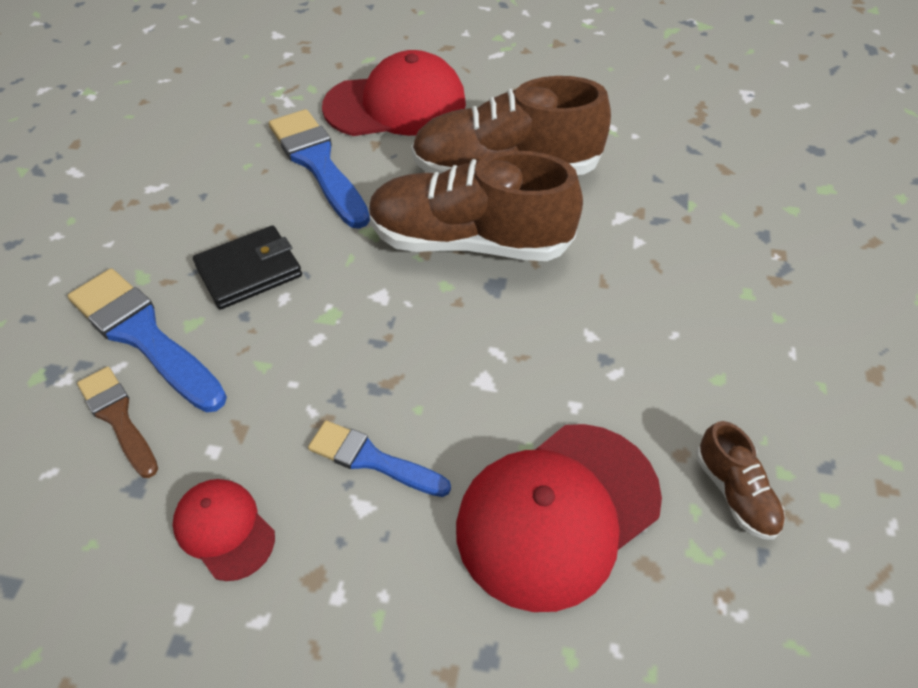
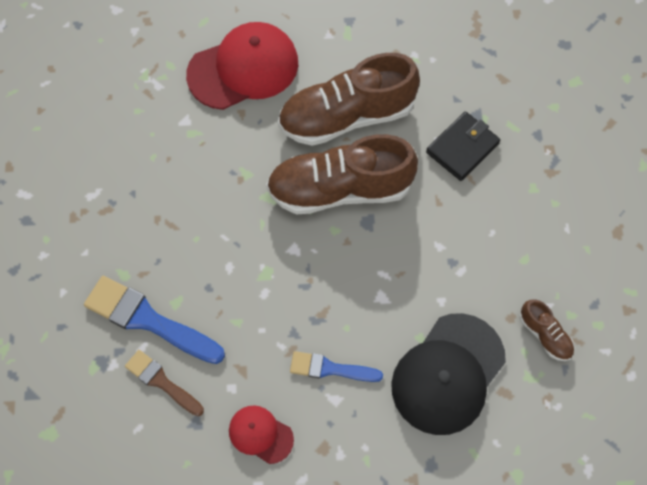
camera: 15 degrees left, 15 degrees up
black wallet [193,225,302,309] -> black wallet moved to [426,112,500,181]
blue brush [269,109,370,229] -> none
red cap [456,424,662,612] -> black cap [391,313,506,435]

